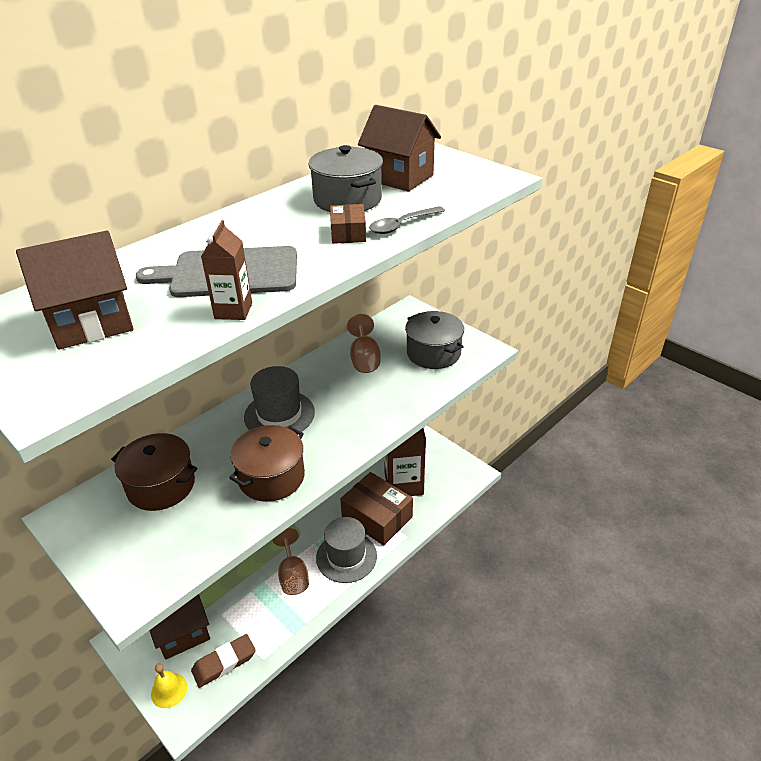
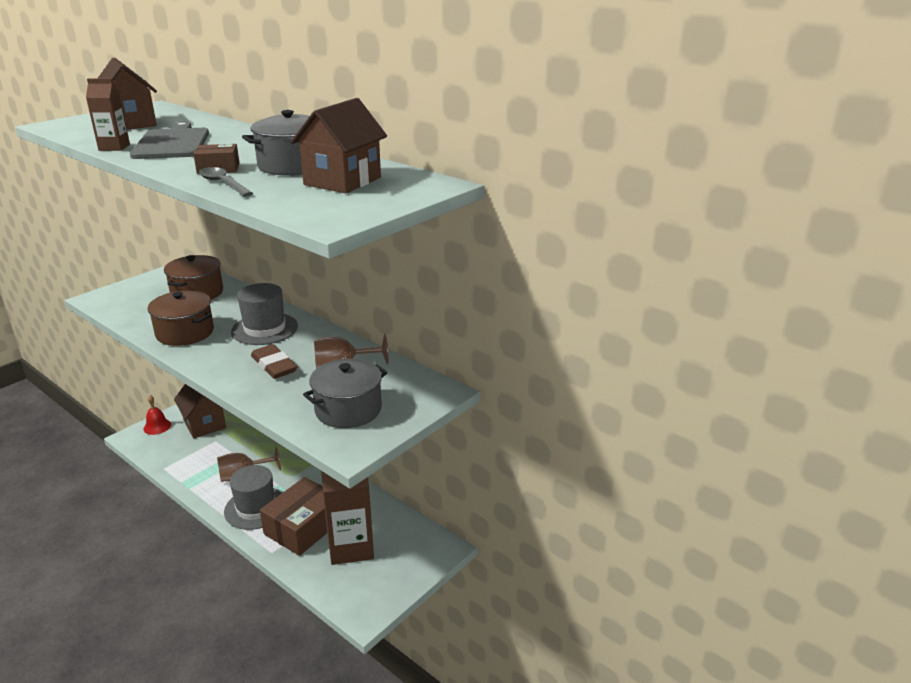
camera: 85 degrees right, 10 degrees down
yellow bell [151,663,187,708] -> red bell [143,395,171,435]
brown eraser [191,634,256,688] -> brown eraser moved to [251,344,297,379]

